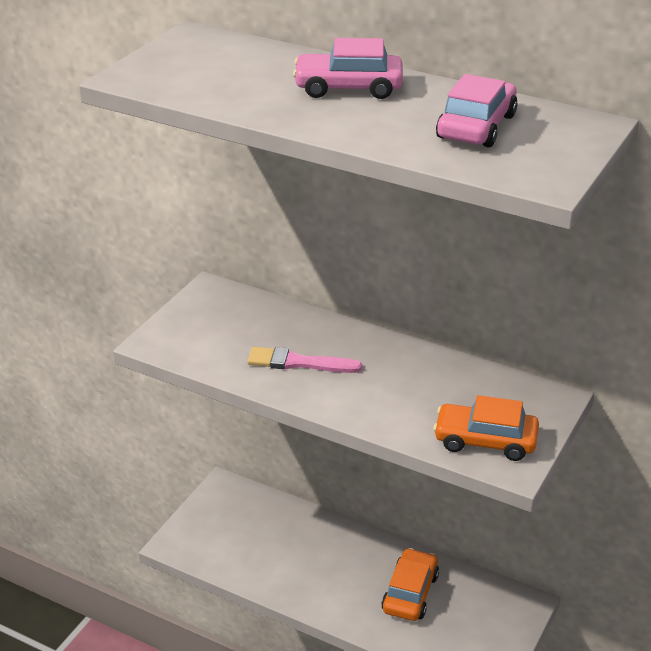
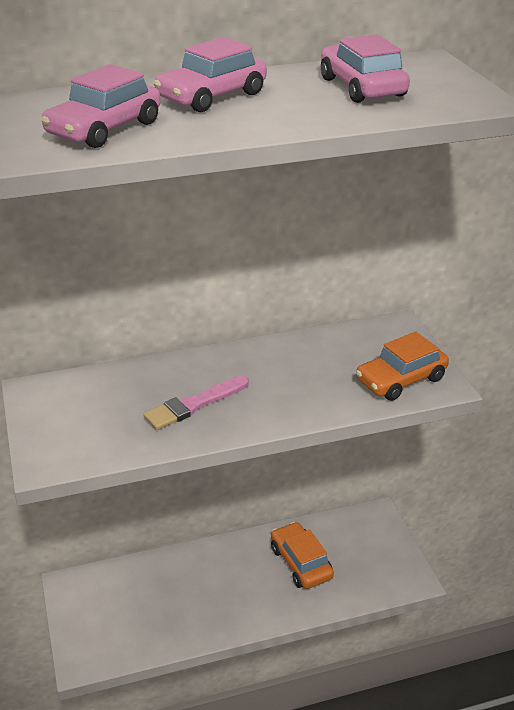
camera: 45 degrees left, 0 degrees up
none -> pink car [41,64,161,148]

